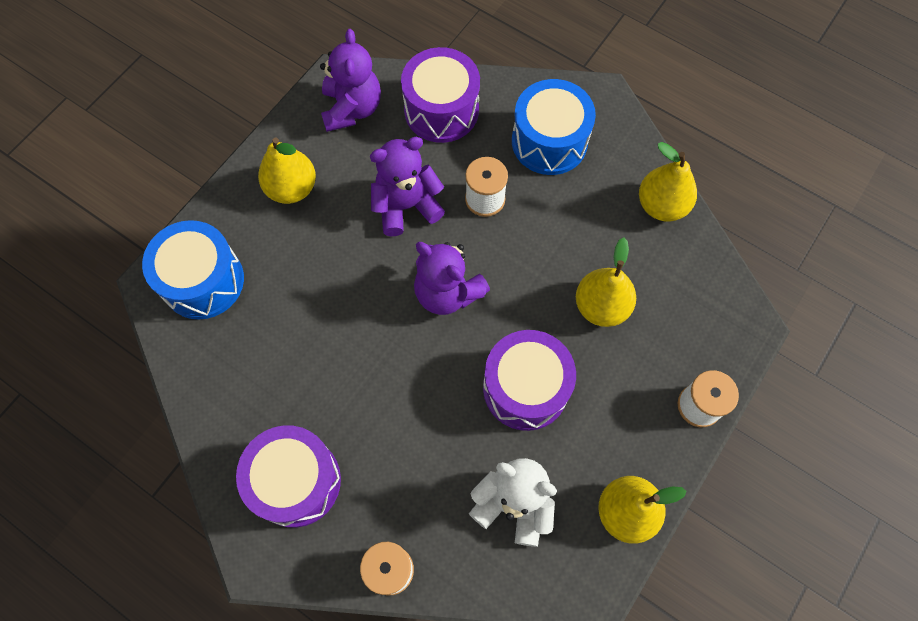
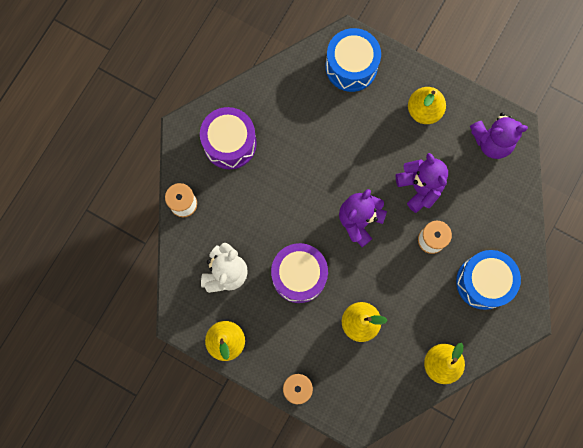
camera: 85 degrees right, 10 degrees up
purple drum [401,47,480,143] -> none

